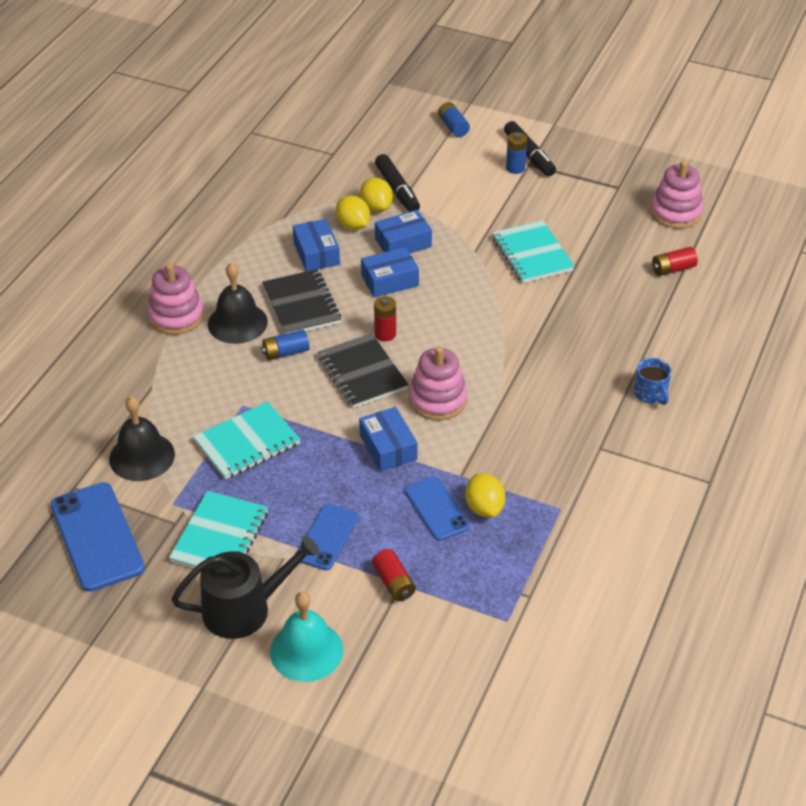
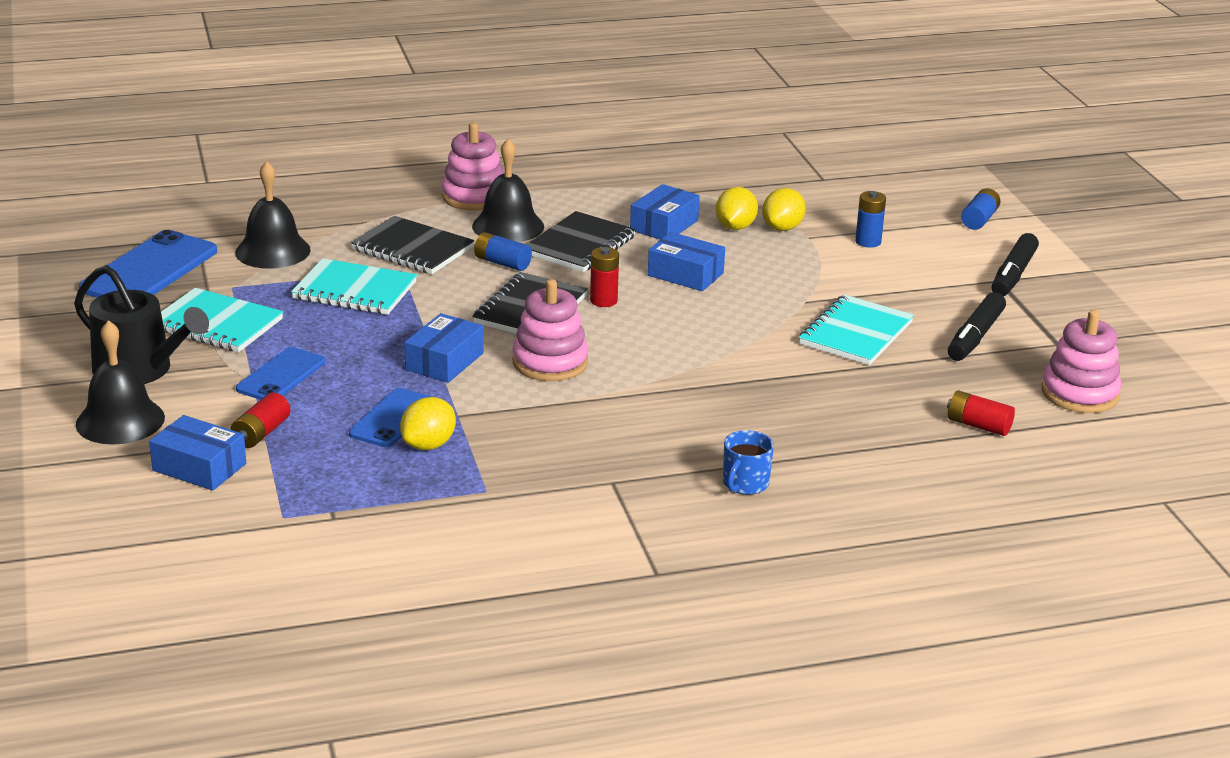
camera: 50 degrees right, 15 degrees down
turquoise notebook [169,491,268,568] -> turquoise notebook turned 45 degrees clockwise [161,288,283,352]
turquoise bell [270,592,343,682] -> black bell [76,320,165,445]
blue phone [296,503,359,570] -> blue phone turned 45 degrees counterclockwise [236,347,325,400]
black marker [375,154,420,212] -> black marker moved to [948,292,1006,361]
blue box [375,210,432,253] -> blue box moved to [149,415,246,491]
blue battery [506,132,527,174] -> blue battery moved to [855,191,886,248]
none -> black notebook [351,216,474,274]

